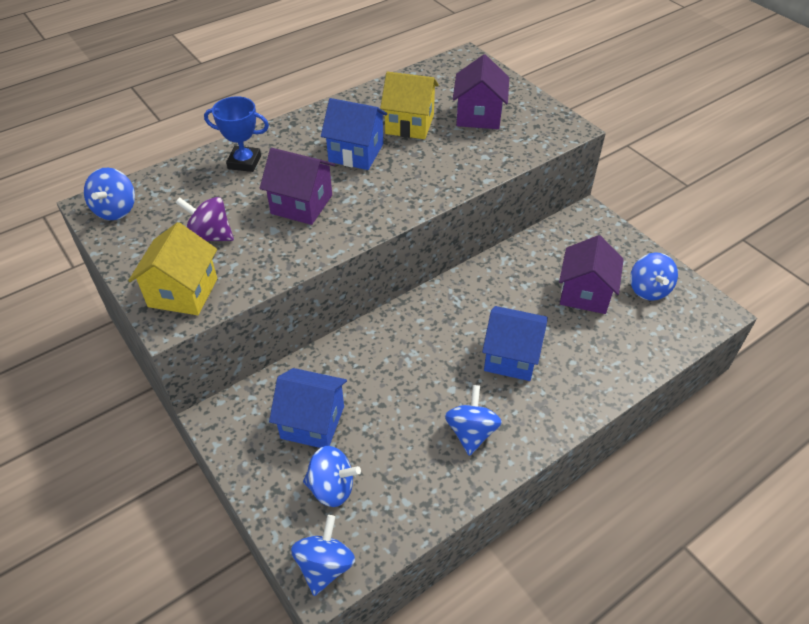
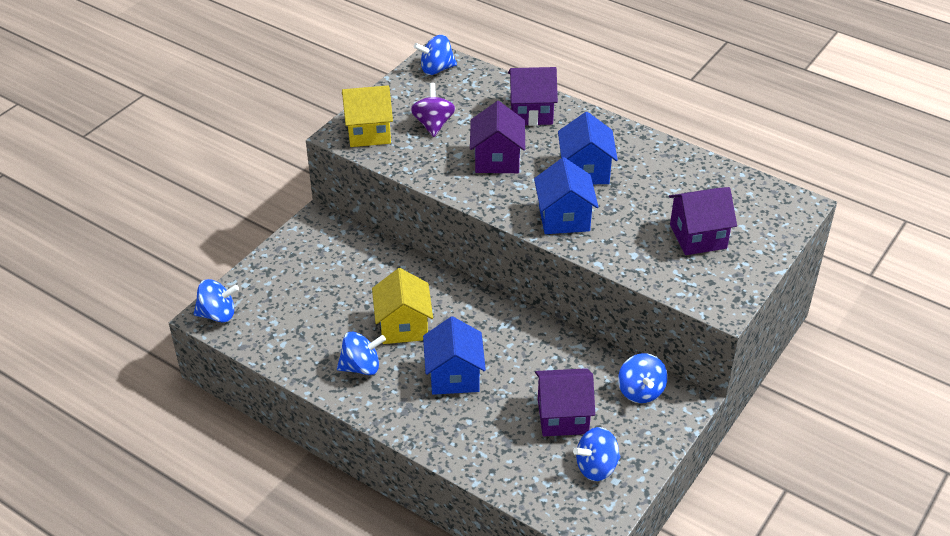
camera: 70 degrees right, 5 degrees down
blue trophy [204,96,269,172] -> purple house [508,67,558,126]
blue house [269,368,347,448] -> blue house moved to [534,157,598,234]
blue spinning top [303,446,361,507] -> blue spinning top moved to [618,353,668,403]
yellow house [380,72,439,139] -> yellow house moved to [372,268,433,344]

